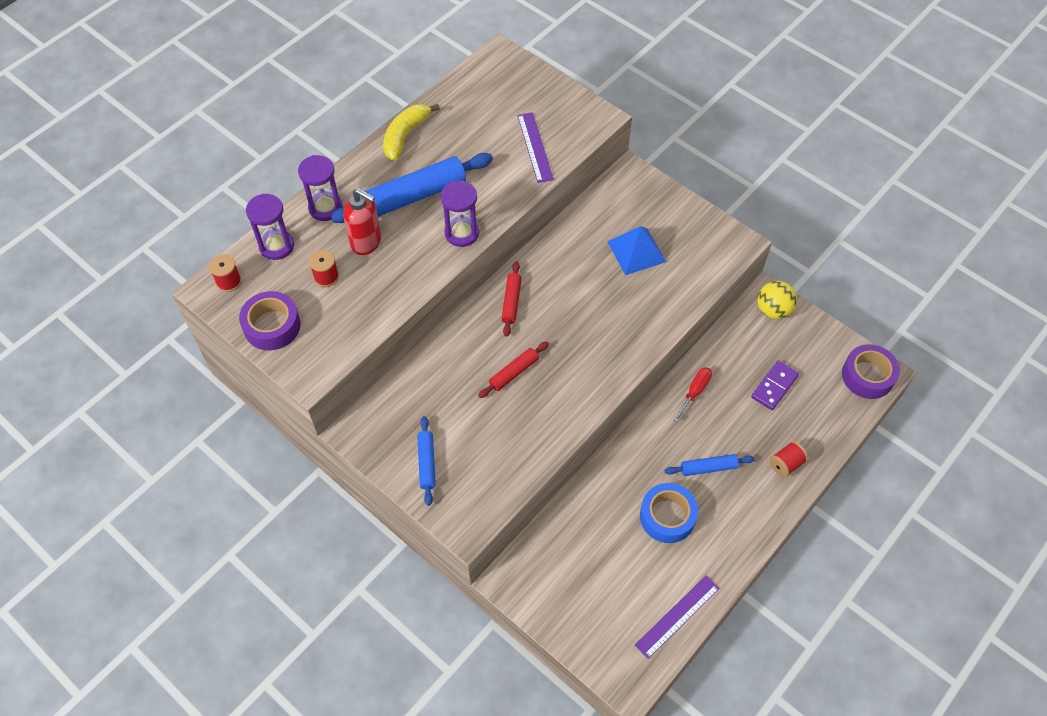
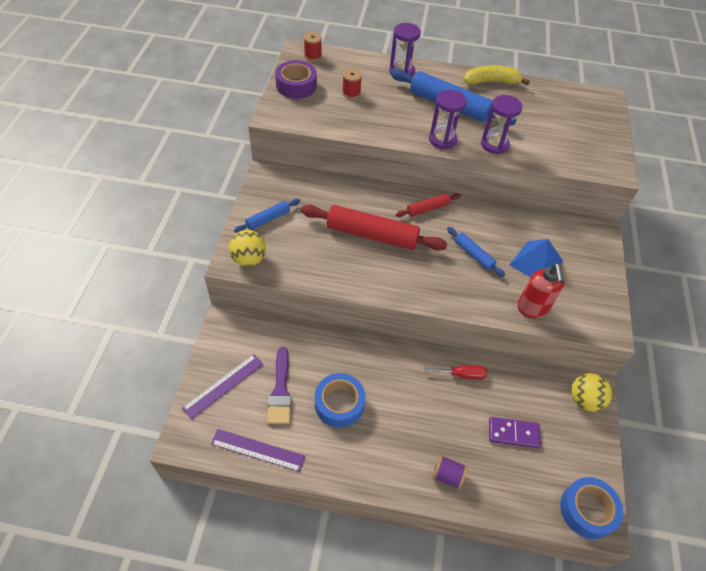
camera: 55 degrees right, 5 degrees down
purple hourglass [246,193,294,260] -> purple hourglass moved to [481,95,522,154]
red soap dispenser [343,188,382,255] -> red soap dispenser moved to [517,263,565,318]
red rolling pin [478,341,549,398] -> red rolling pin [301,205,448,251], size x1.97
purple ruler [517,112,554,183] -> purple ruler moved to [182,354,263,419]
blue rolling pin [664,454,755,476] -> blue rolling pin moved to [447,227,505,277]
red spool [770,441,808,477] -> purple spool [432,455,468,490]
purple tape [842,344,900,399] -> blue tape [560,477,623,539]
none -> yellow ball [229,230,266,267]
none -> purple brush [267,347,292,424]

